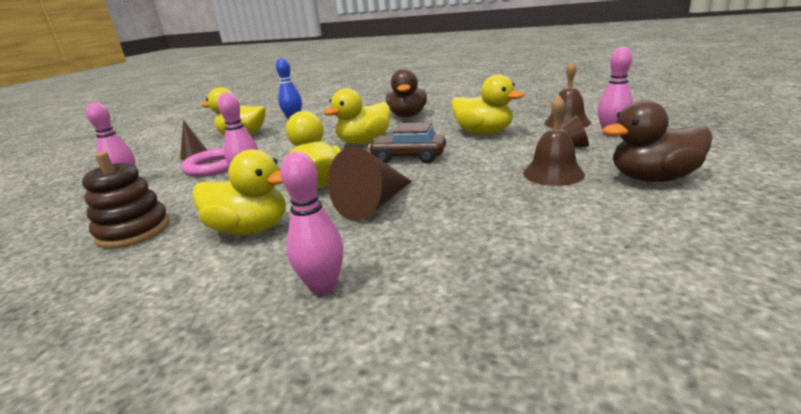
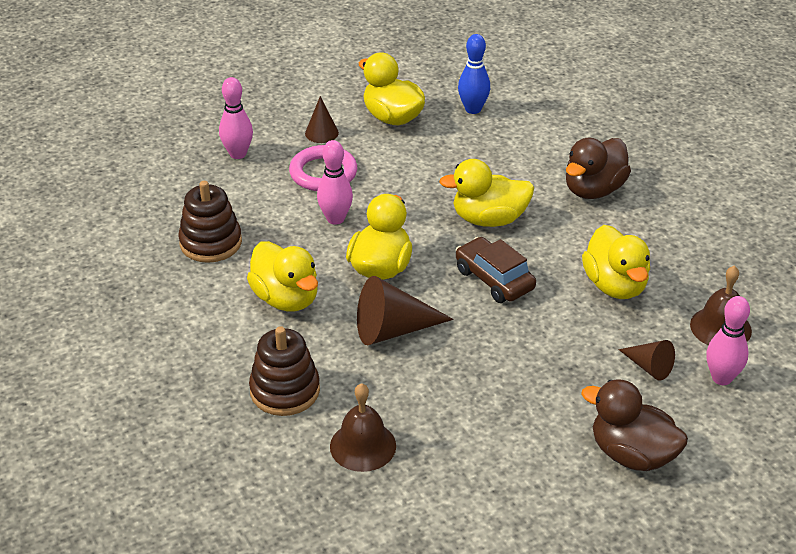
camera: 35 degrees right, 15 degrees up
pink bowling pin [280,152,343,295] -> brown stacking toy [249,326,320,416]
brown bell [523,94,585,186] -> brown bell moved to [330,383,396,472]

